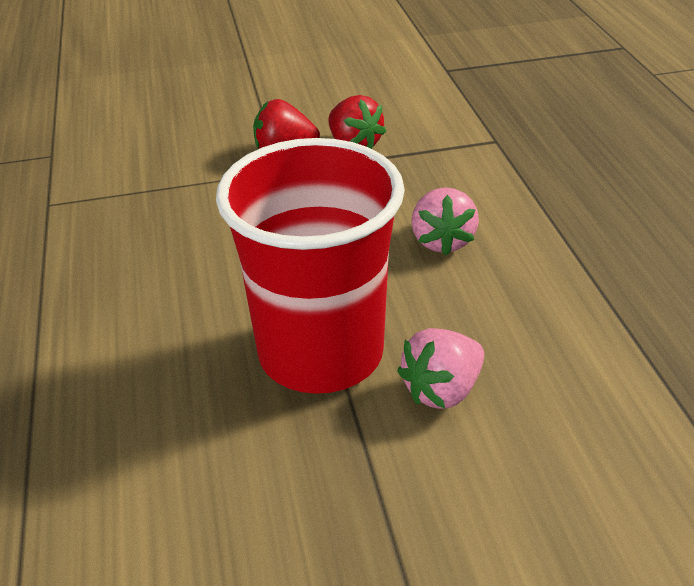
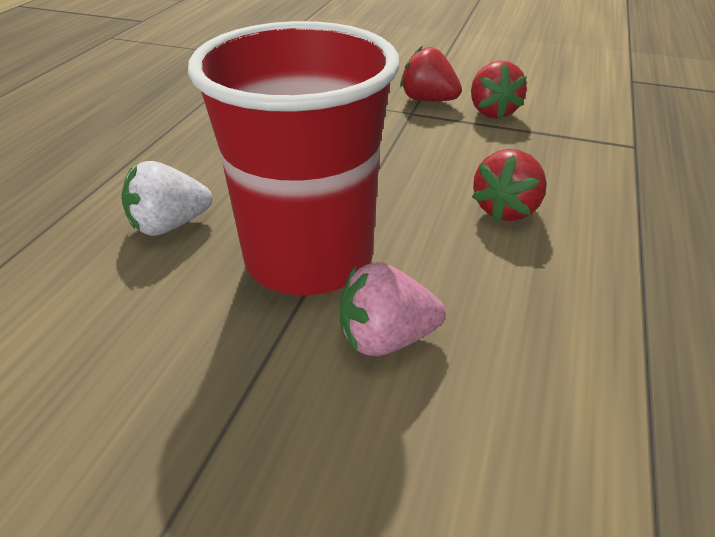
camera: 30 degrees right, 0 degrees up
pink strawberry [411,187,479,255] -> red strawberry [472,149,547,222]
none -> white strawberry [121,161,212,236]

